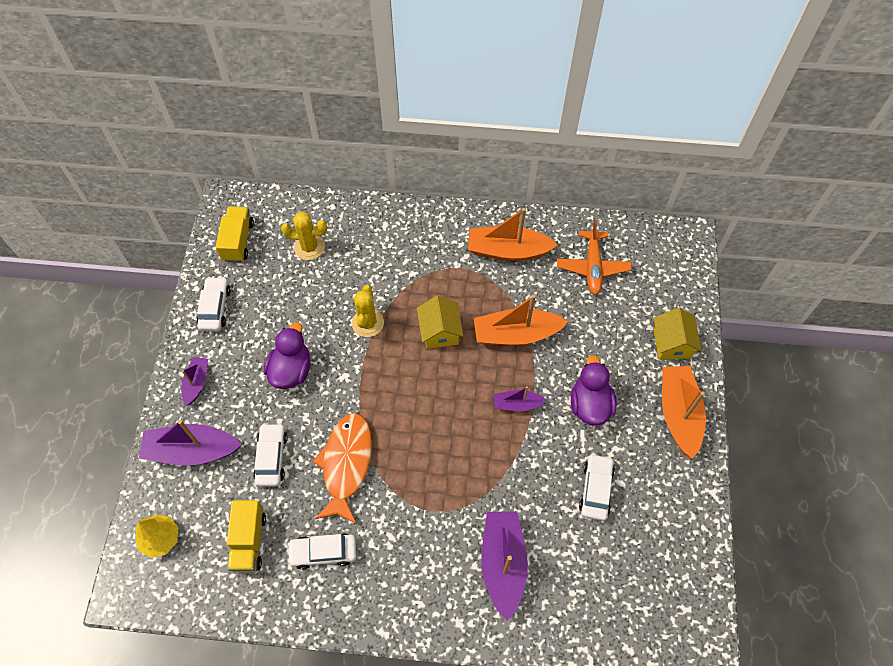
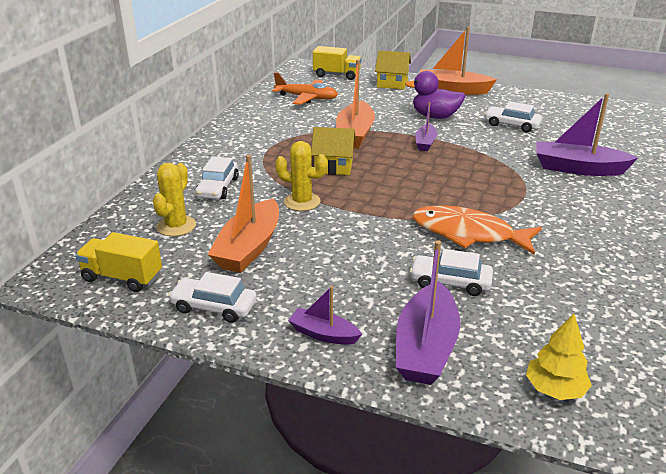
camera: 75 degrees left, 30 degrees down
yellow truck [227,500,266,572] -> yellow truck moved to [313,46,361,80]
purple duck [264,322,311,389] -> none
white car [287,533,356,570] -> white car moved to [195,156,239,199]
orange boat [468,208,558,261] -> orange boat moved to [207,155,279,273]

